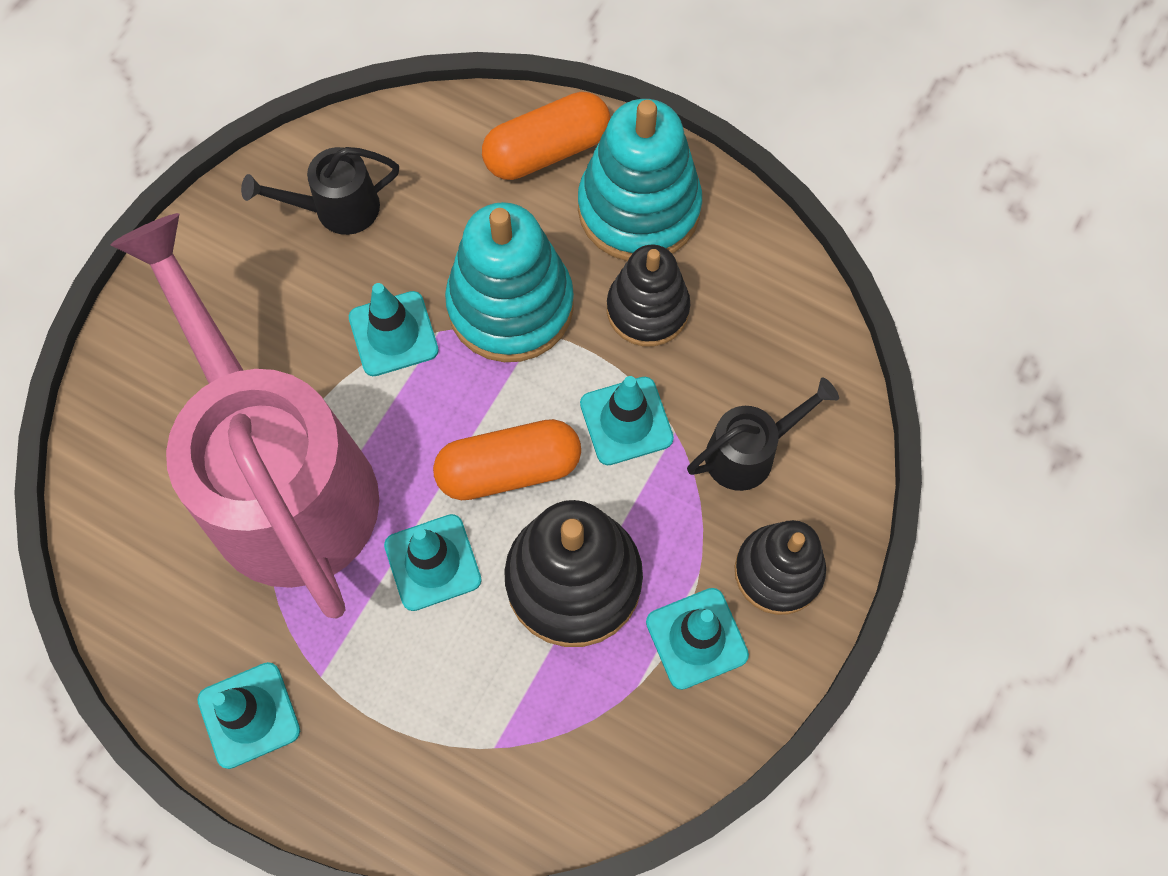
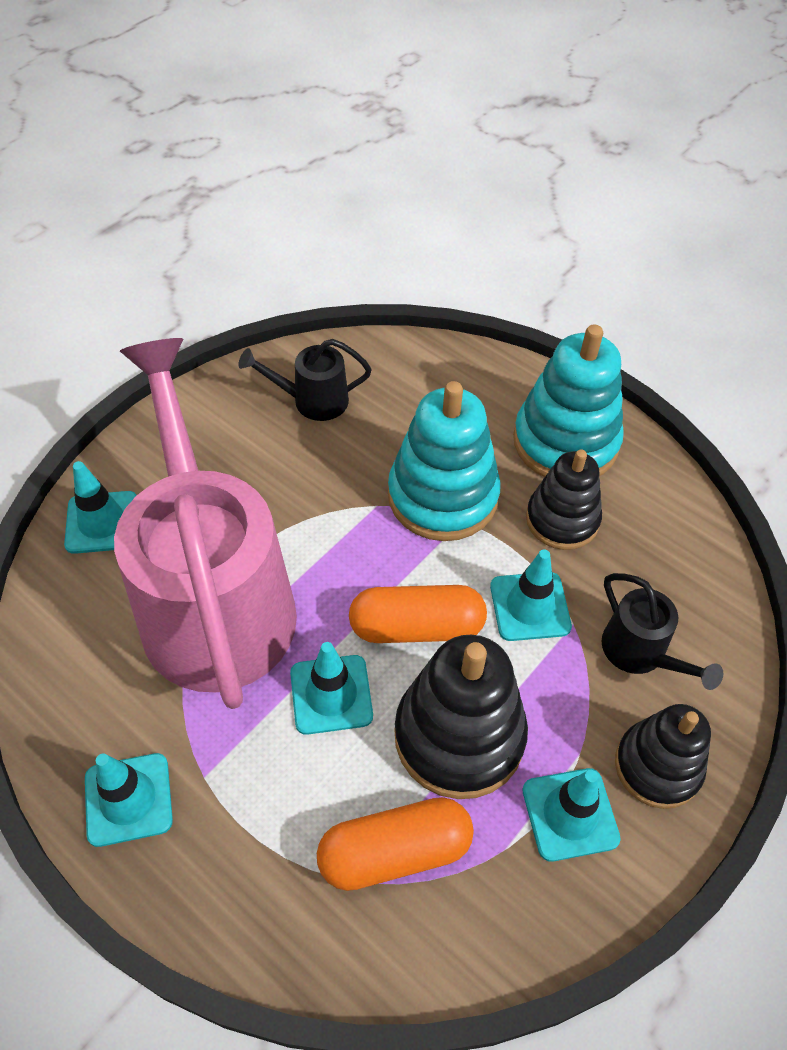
camera: 10 degrees right, 15 degrees down
turquoise traffic cone [349,283,439,376] -> turquoise traffic cone moved to [64,461,137,554]
orange capsule [482,92,610,180] -> orange capsule moved to [317,797,474,891]
black watering can [687,377,839,491] -> black watering can turned 75 degrees clockwise [601,573,723,690]

